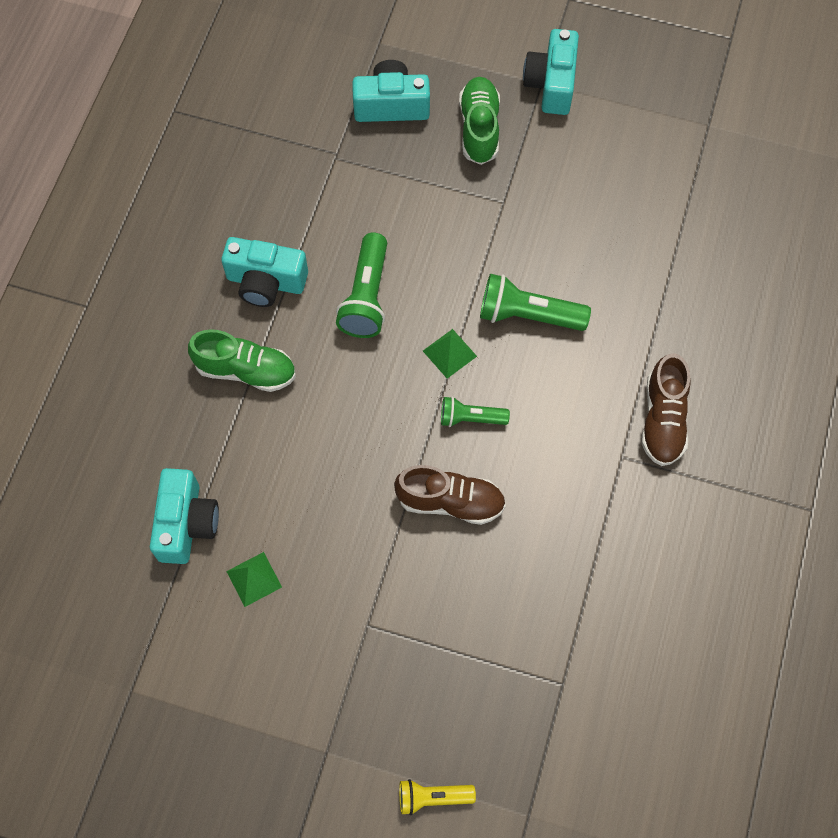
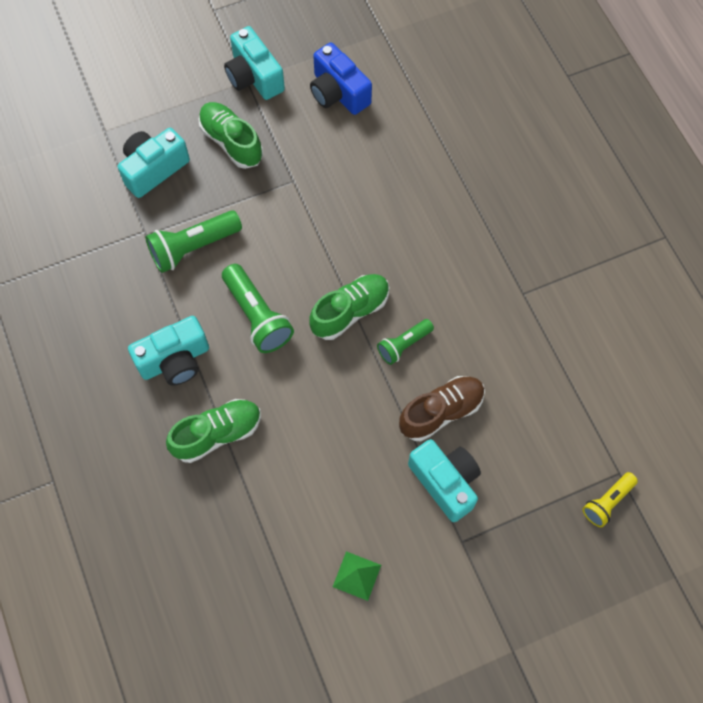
camera: 40 degrees left, 0 degrees up
turquoise camera [150,468,219,564] -> turquoise camera moved to [408,439,481,522]
yellow flashlight [399,779,476,815] -> yellow flashlight moved to [583,472,638,527]
green pyramid [423,329,477,378] -> green shoe [309,274,390,340]
green flashlight [480,274,591,331] -> green flashlight moved to [145,210,242,273]
brown shoe [641,353,691,466] -> none
none -> blue camera [310,42,372,115]

